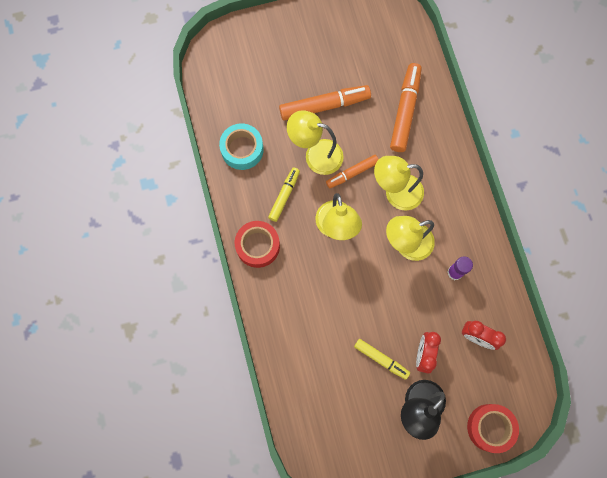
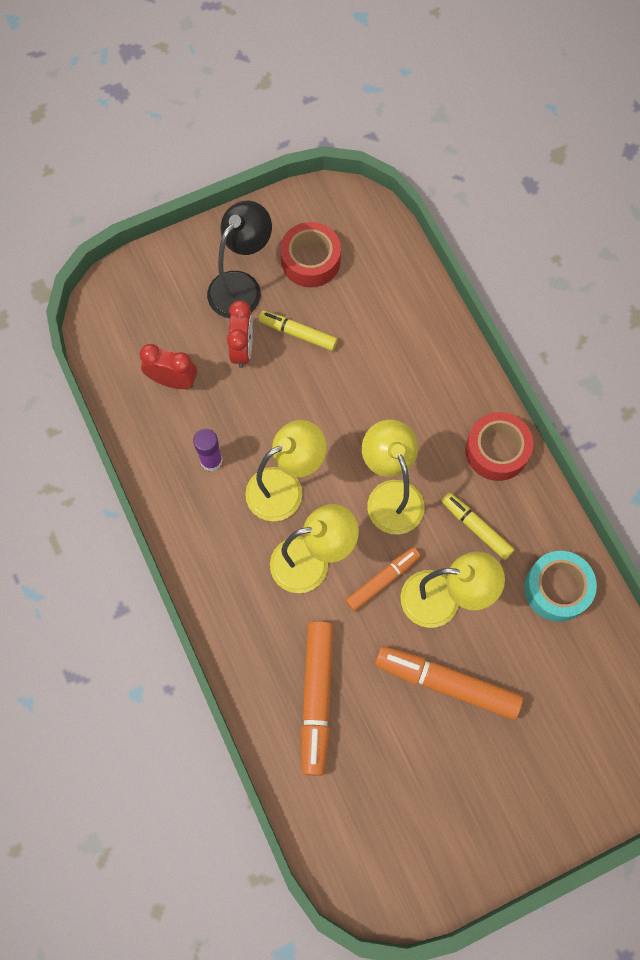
camera: 170 degrees right, 5 degrees down
yellow marker [268,167,300,222] -> yellow marker turned 120 degrees clockwise [442,493,515,560]
orange marker [279,85,371,121] -> orange marker turned 45 degrees clockwise [375,646,523,720]
red tape [467,404,519,453] -> red tape moved to [280,222,341,287]

